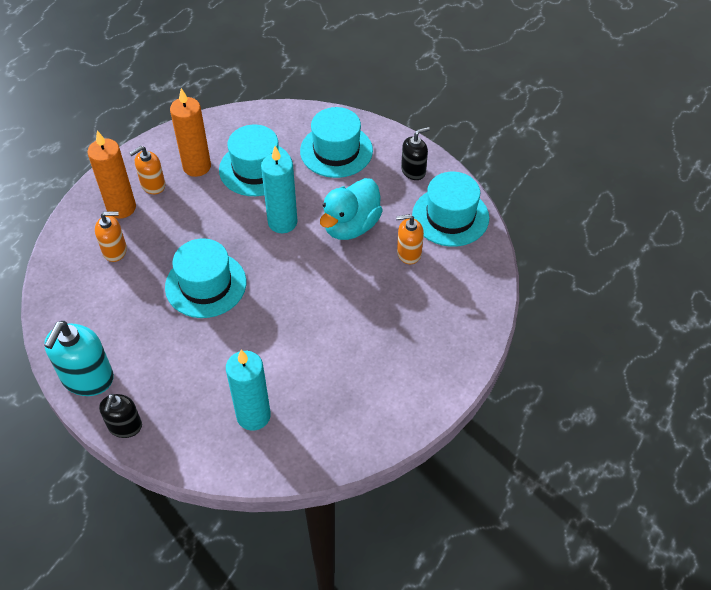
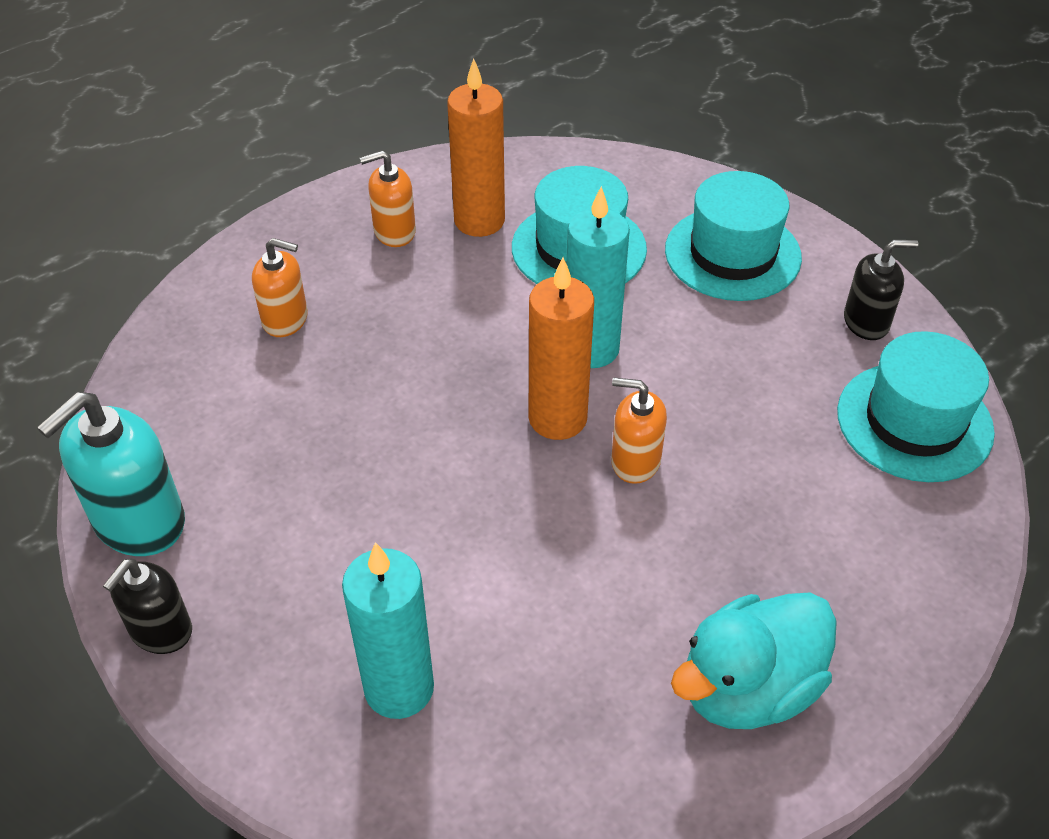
camera: 20 degrees right, 5 degrees down
orange candle [87,131,136,219] -> orange candle moved to [529,257,594,440]
turquoise hat [165,238,246,318] -> none
turquoise duck [320,178,383,240] -> turquoise duck moved to [671,593,837,729]
orange soap dispenser [396,214,424,264] -> orange soap dispenser moved to [611,377,667,484]

